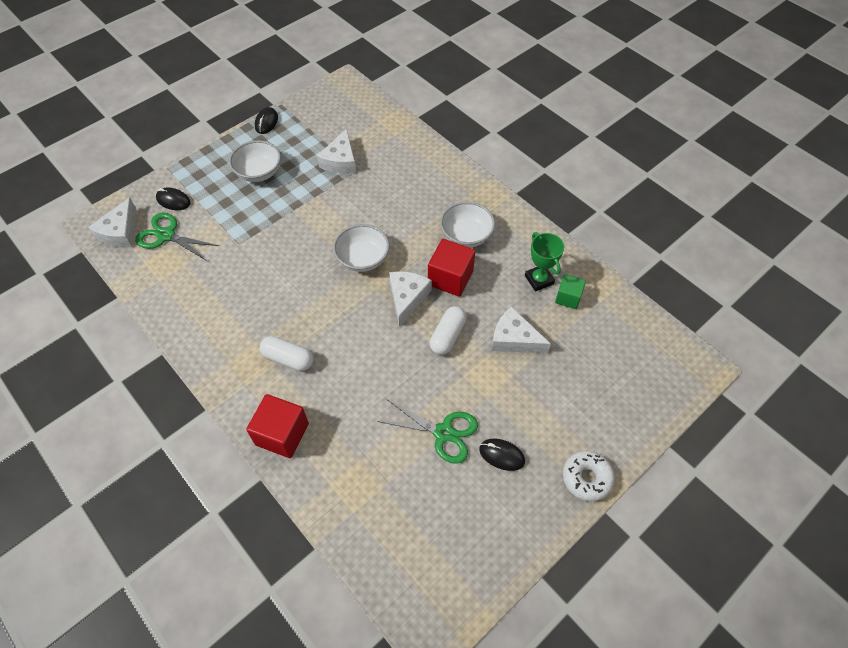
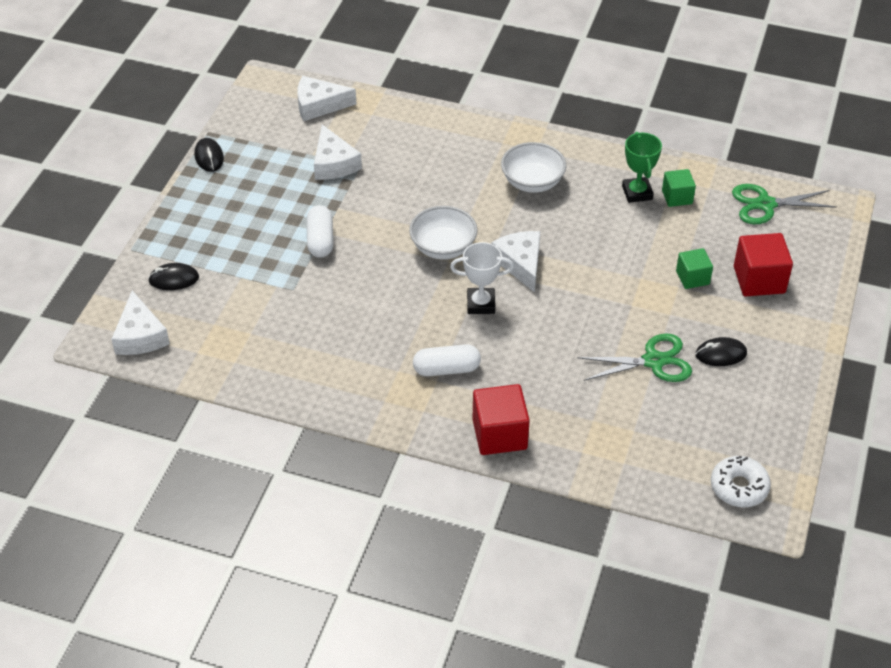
camera: 30 degrees left, 10 degrees down
green scissors [135,212,219,261] -> green scissors moved to [732,184,837,224]
white bowl [229,140,281,182] -> none
red cube [428,239,475,297] -> red cube moved to [734,233,793,296]
white capsule [430,306,466,355] -> white capsule moved to [307,205,333,258]
white cheese [492,306,551,353] -> white cheese moved to [298,76,356,121]
green trophy [525,232,564,292] -> green trophy turned 45 degrees clockwise [622,132,662,203]
white donut [563,451,615,502] -> white donut moved to [711,456,771,507]
none -> white trophy [450,242,514,314]
none -> green cube [676,248,713,289]

